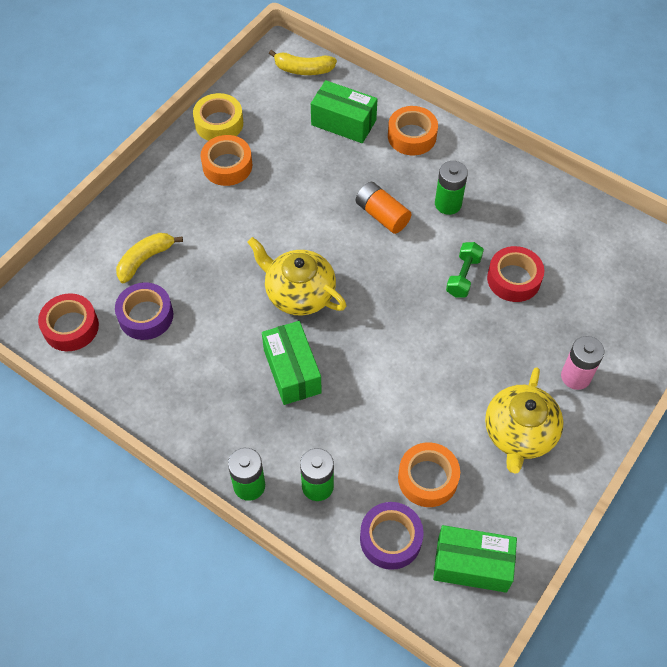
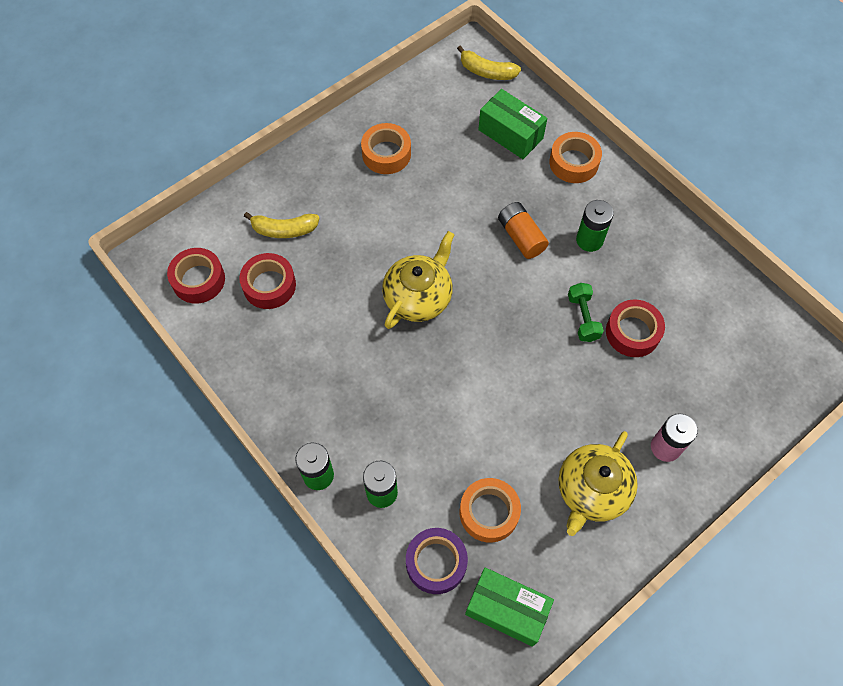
camera: 15 degrees right, 5 degrees up
purple tape [115,283,173,340] -> red tape [239,253,296,309]
yellow banana [116,233,183,283] -> yellow banana turned 150 degrees counterclockwise [244,212,320,238]
yellow tape [193,93,243,141] -> none
yellow teapot [247,237,346,316] -> yellow teapot turned 75 degrees clockwise [382,231,455,329]
green box [262,321,322,405] -> none
green dumbbell [446,242,484,297] -> green dumbbell turned 45 degrees counterclockwise [568,283,604,342]

